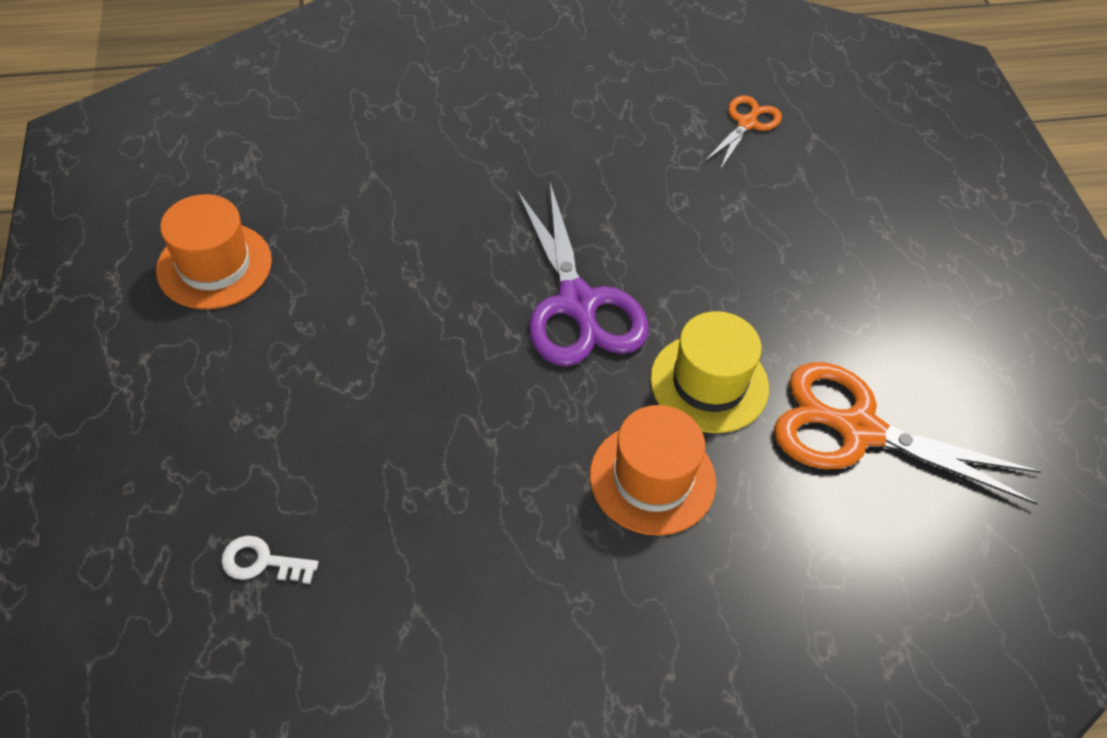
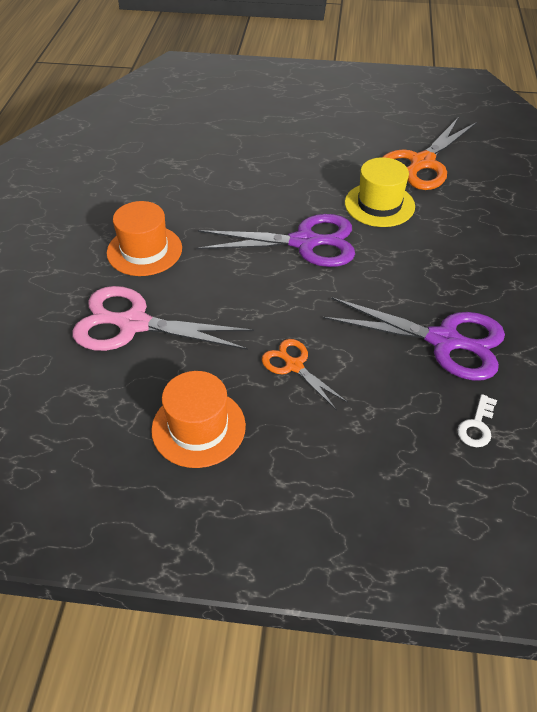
camera: 70 degrees left, 5 degrees down
orange hat [590,405,716,536] -> orange hat moved to [107,201,182,276]
orange scissors [704,95,782,170] -> orange scissors moved to [262,339,348,411]
none -> pink scissors [72,286,254,351]
none -> purple scissors [323,297,505,381]

